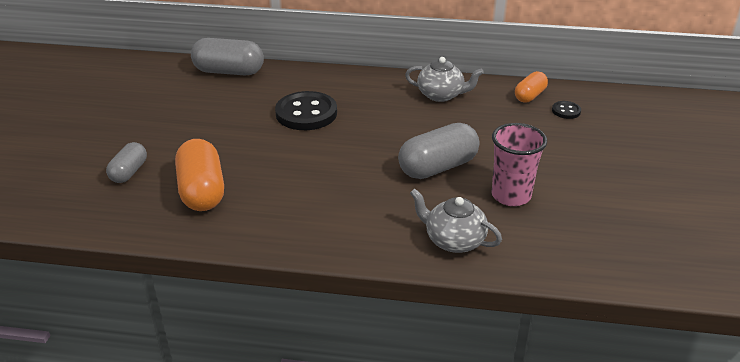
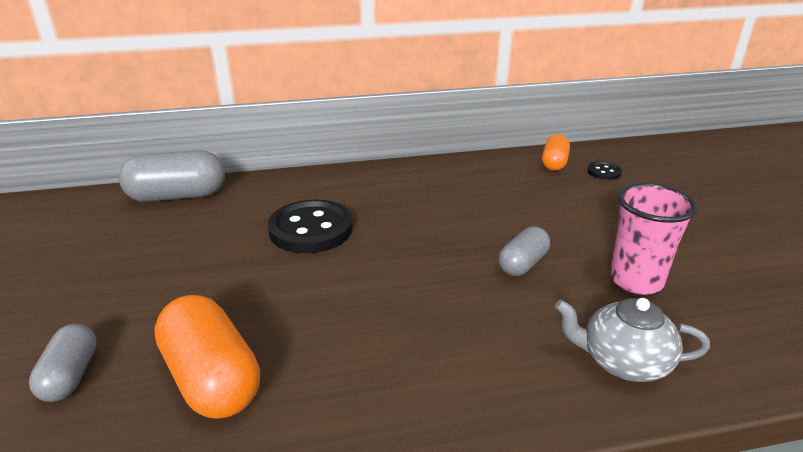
camera: 20 degrees left, 5 degrees down
grey capsule [398,123,479,179] -> grey capsule [499,226,550,276], size x0.59
grey teapot [405,57,484,102] -> none

